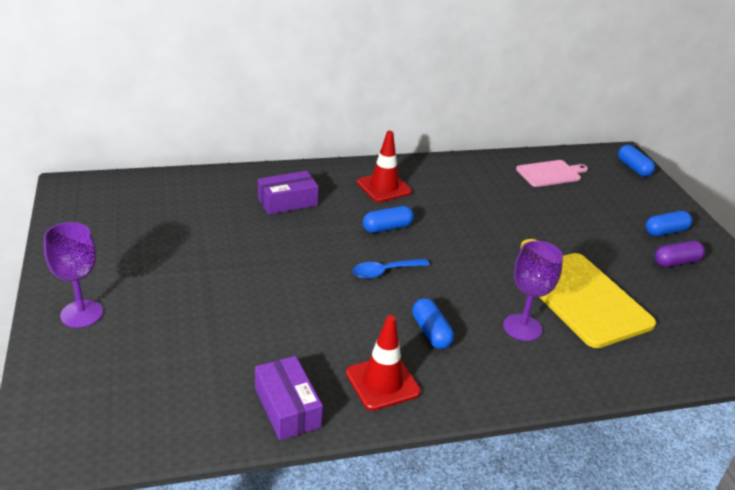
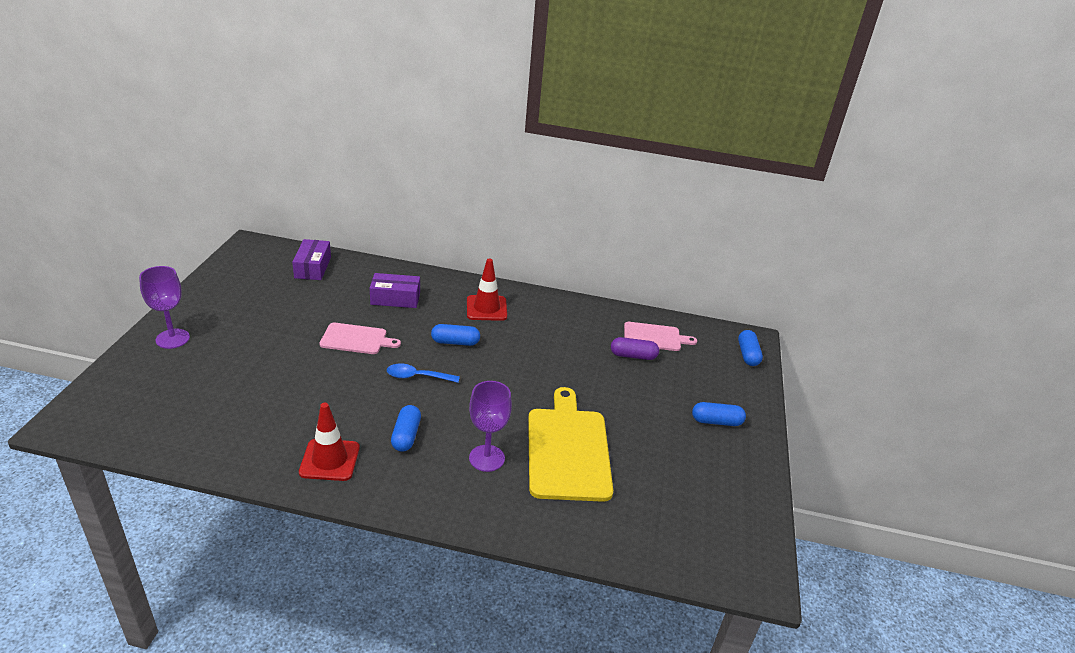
camera: 25 degrees right, 0 degrees up
purple box [255,356,323,440] -> purple box moved to [292,239,331,280]
purple capsule [655,241,705,267] -> purple capsule moved to [611,337,659,360]
none -> pink cutting board [319,323,401,354]

